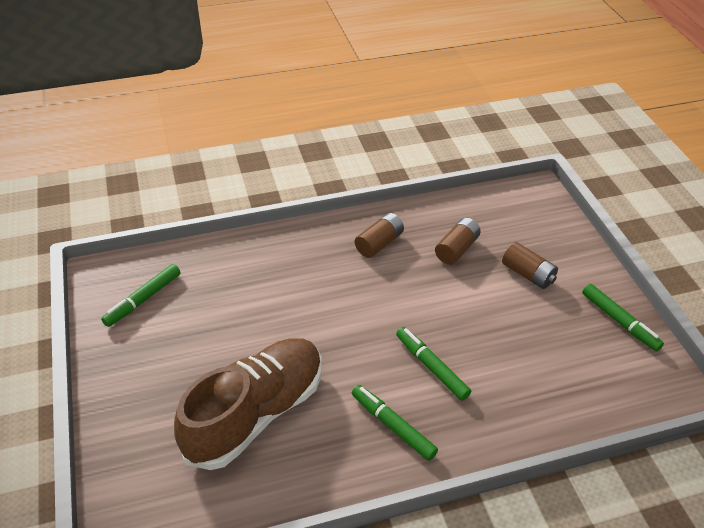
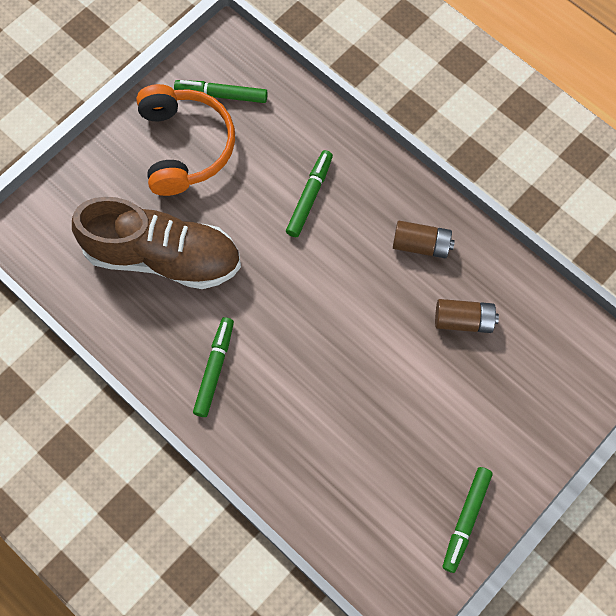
camera: 60 degrees right, 25 degrees up
green marker [396,327,471,401] -> green marker moved to [286,150,333,237]
brown battery [502,242,558,289] -> none
none -> orange headphones [136,84,235,196]

